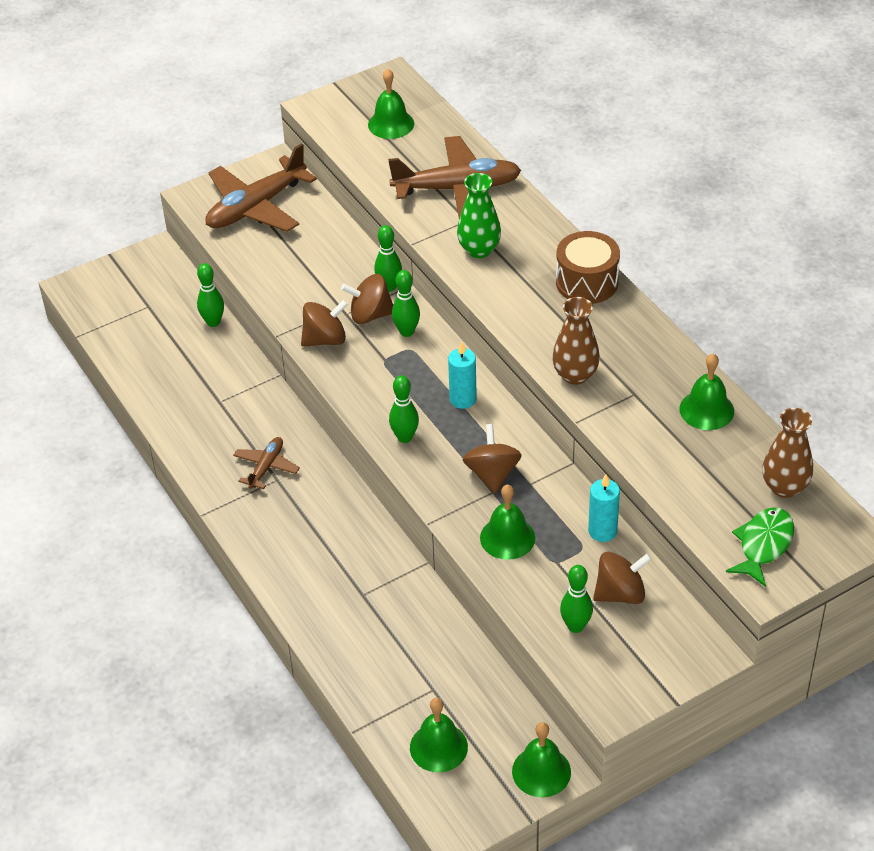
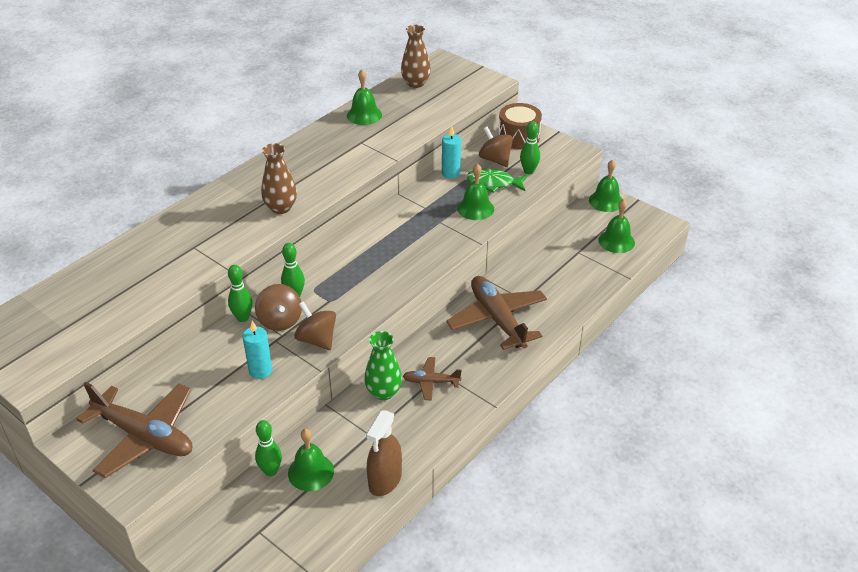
camera: 110 degrees left, 5 degrees down
green bell [368,69,414,139] -> green bell moved to [288,429,334,491]
brown plane [388,136,521,219] -> brown plane moved to [446,276,547,350]
green bowling pin [389,375,419,443] -> none
turquoise candle [448,341,477,409] -> turquoise candle moved to [243,321,272,379]
green vase [457,173,501,258] -> green vase moved to [364,331,402,400]
brown spinning top [463,424,522,493] -> none
brown vase [552,297,600,385] -> brown vase moved to [261,143,297,214]
brown drum [556,231,620,304] -> brown drum moved to [498,103,542,150]
green fish [726,507,794,587] -> green fish moved to [466,169,528,193]
none -> brown spray bottle [366,410,402,496]

